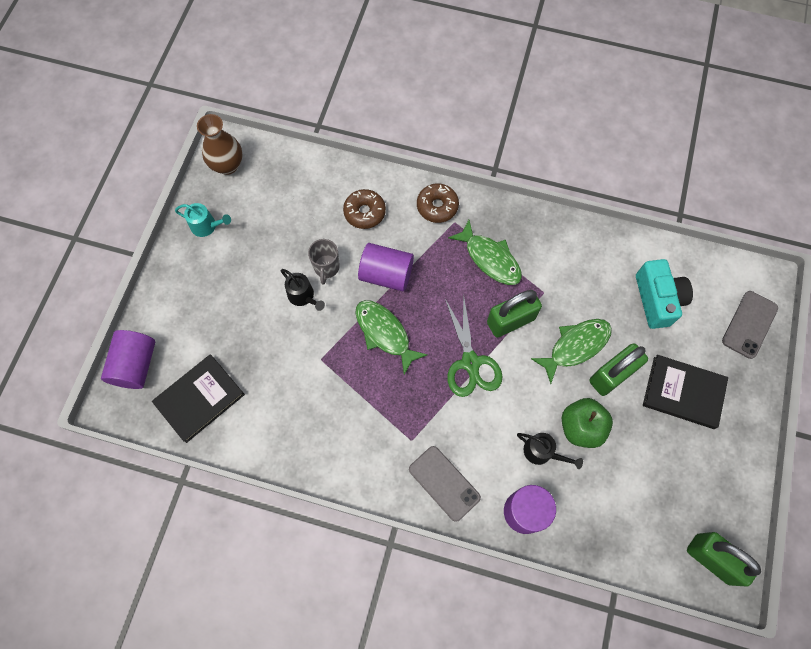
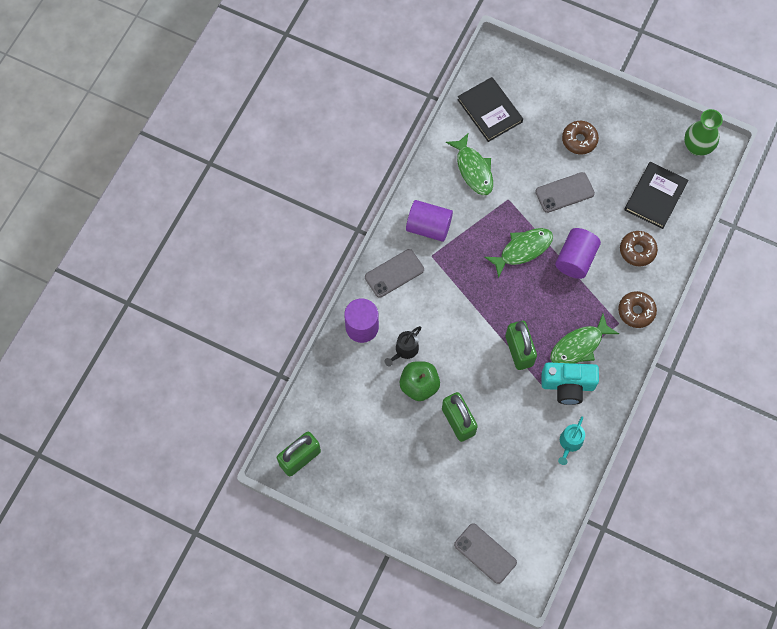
camera: 100 degrees right, 0 degrees up
purple cylinder [101,330,155,389] -> purple cylinder moved to [406,200,453,242]
turquoise watering can [175,203,231,237] -> turquoise watering can moved to [558,416,585,465]
brown vase [197,114,243,175] -> green vase [684,109,723,156]
black watering can [281,269,325,311] -> grey phone [535,172,595,213]
grey mug [308,239,340,285] -> none
green scissors [445,293,503,397] -> none
green fish [531,319,612,384] -> green fish moved to [446,132,493,195]
turquoise camera [636,259,693,329] -> turquoise camera moved to [542,362,599,405]
black book [643,355,728,429] -> black book moved to [624,162,689,229]
none -> brown donut [562,121,599,154]

